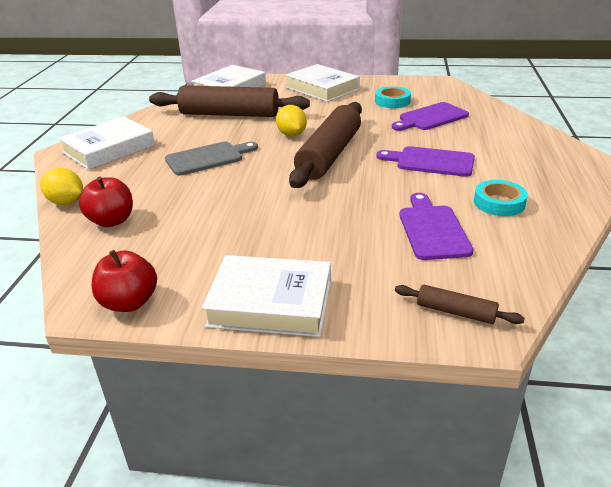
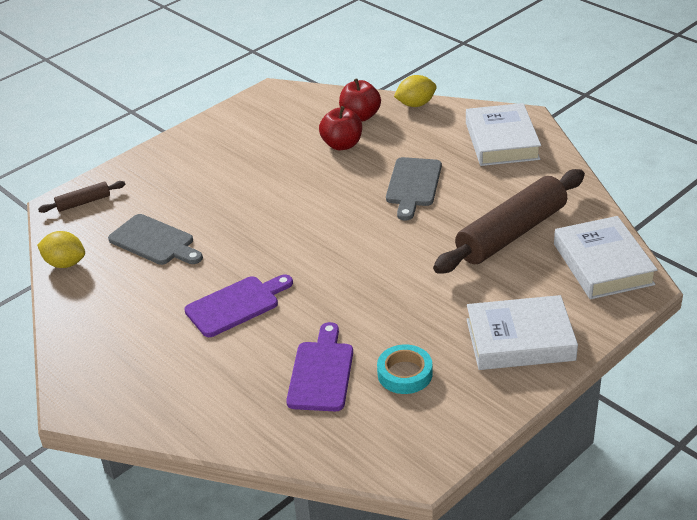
camera: 130 degrees right, 5 degrees up
red apple [92,250,157,312] -> red apple moved to [319,106,362,151]
white book [202,255,331,337] -> none
yellow lemon [276,105,307,136] -> yellow lemon moved to [37,231,85,268]
brown rolling pin [289,102,362,188] -> none
purple cutting board [399,193,473,260] -> grey cutting board [108,214,203,265]
turquoise tape [474,180,528,216] -> none

